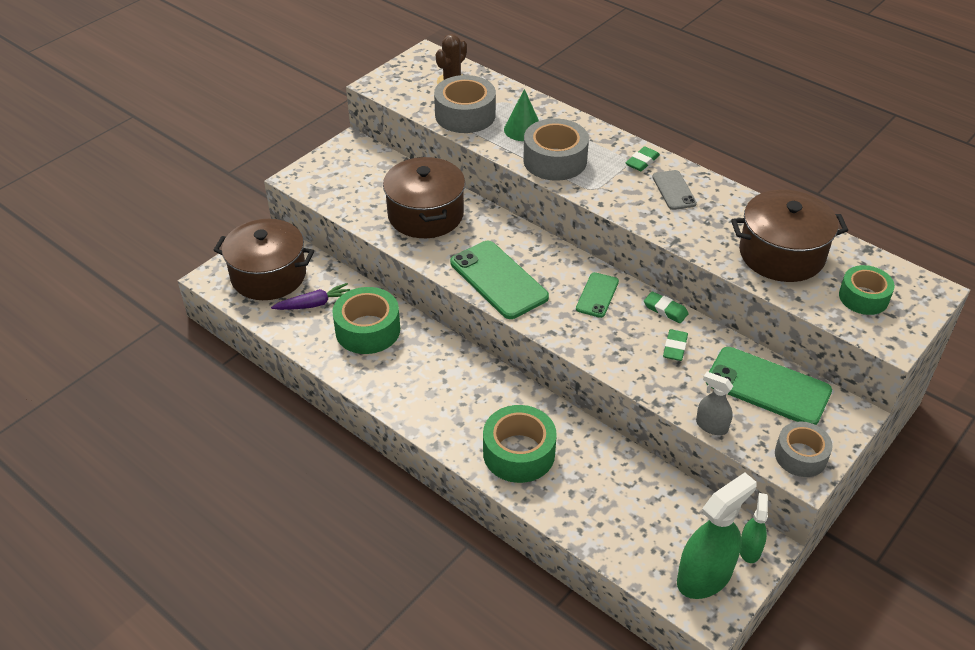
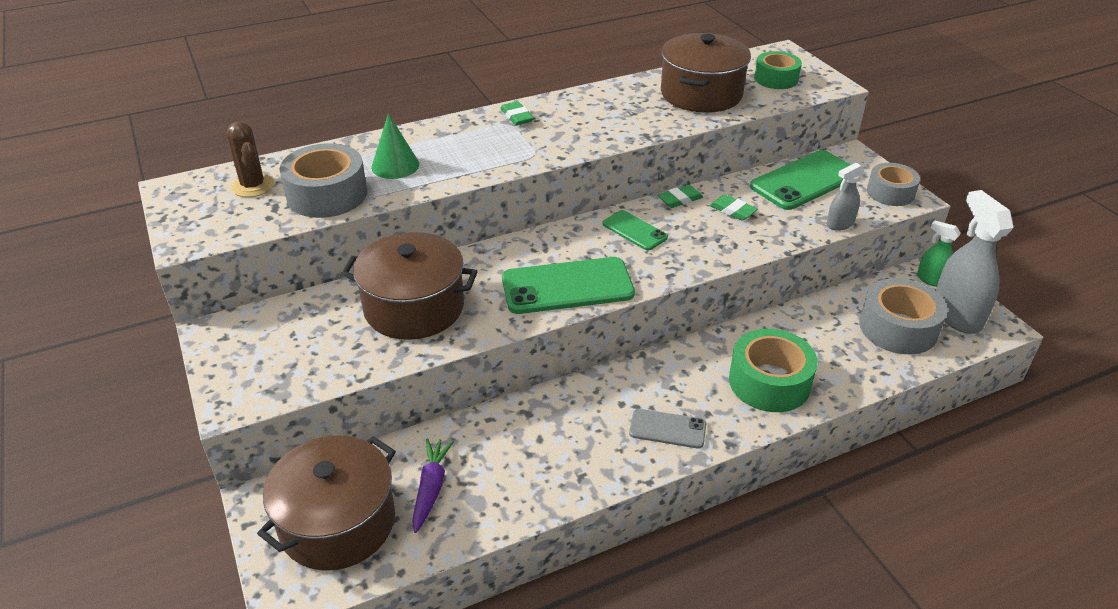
camera: 65 degrees left, 5 degrees down
green tape [332,287,400,354] -> none
grey tape [523,118,589,181] -> grey tape moved to [859,278,947,354]
grey phone [652,170,697,210] -> grey phone moved to [629,409,706,448]
green spray bottle [677,472,757,599] -> grey spray bottle [936,190,1013,334]

